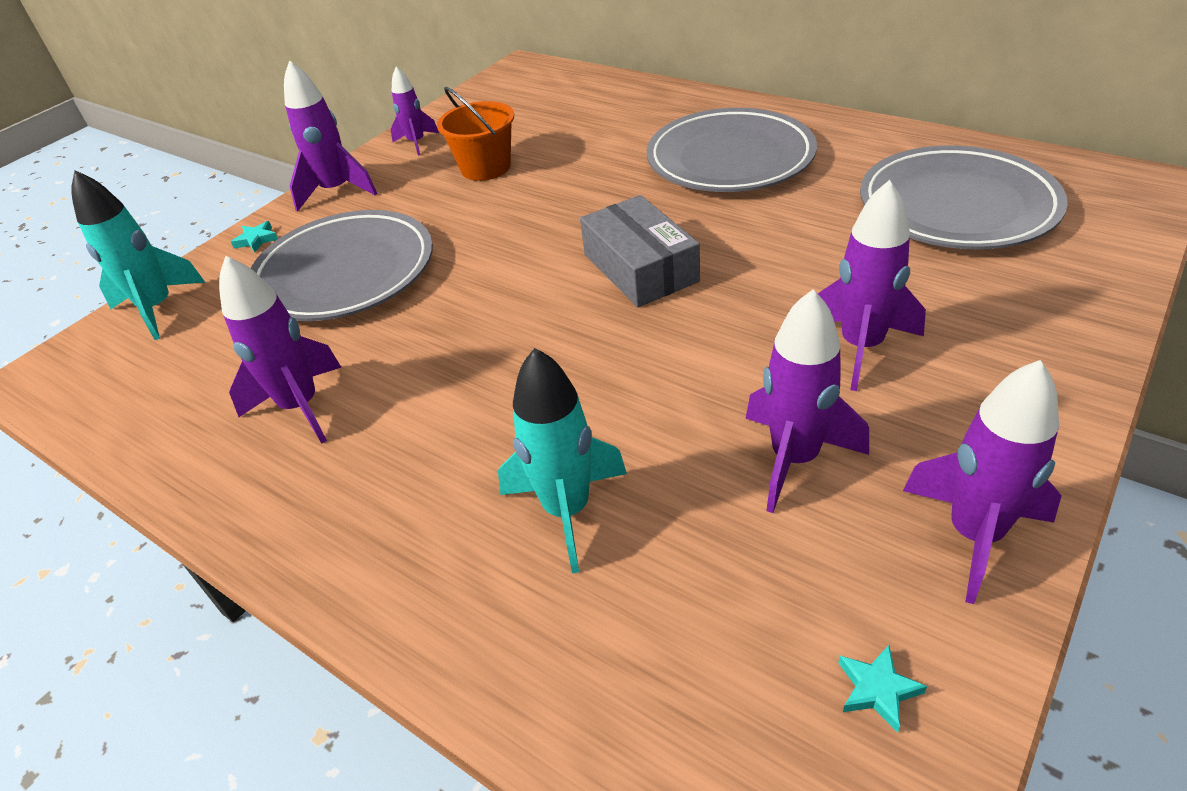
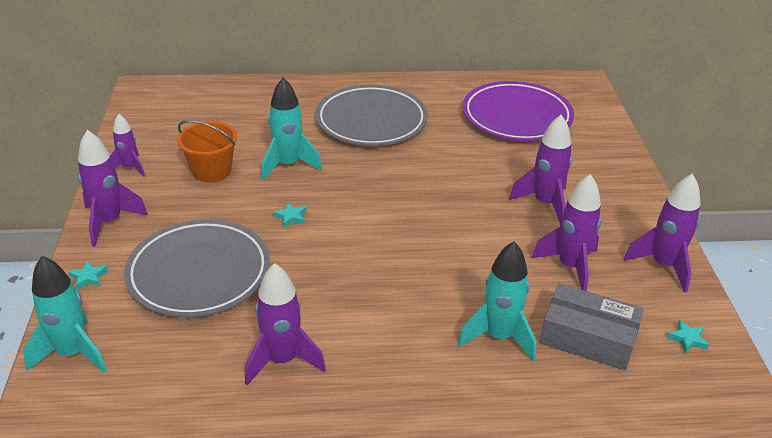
camera: 45 degrees left, 5 degrees down
grey box [580,195,700,307] -> grey box moved to [540,283,644,371]
grey plate [860,145,1068,250] -> purple plate [462,81,574,141]
none -> turquoise rocket [261,78,322,180]
none -> turquoise star [273,202,307,228]

